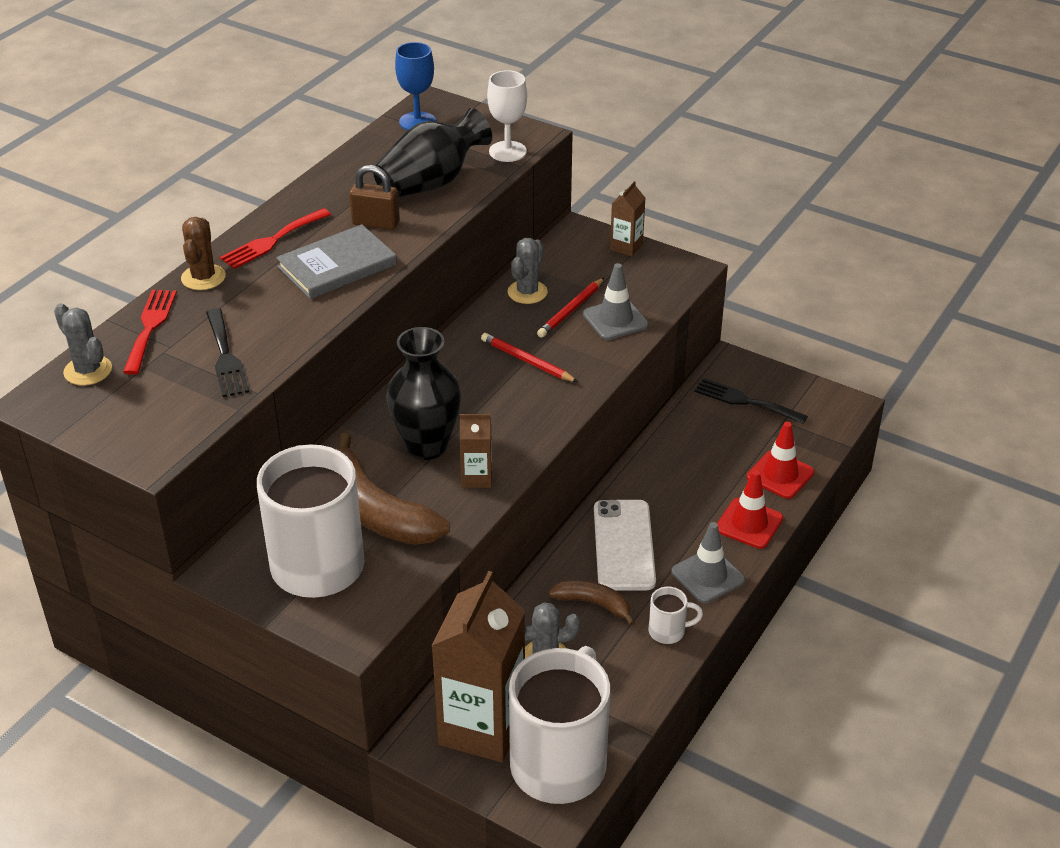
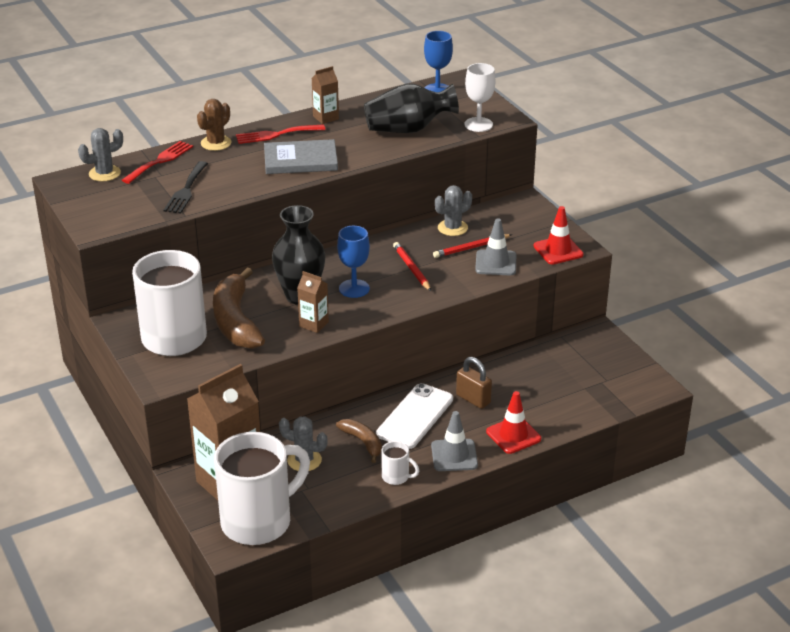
camera: 30 degrees right, 5 degrees down
grey cactus [54,303,112,386] -> grey cactus turned 75 degrees clockwise [78,128,123,182]
brown padlock [349,165,400,230] -> brown padlock moved to [456,357,492,409]
brown carton [610,181,645,256] -> brown carton moved to [312,66,339,124]
black fork [694,378,808,424] -> none
red traffic cone [747,422,814,499] -> red traffic cone moved to [534,206,584,264]
none -> blue goblet [337,226,370,298]

